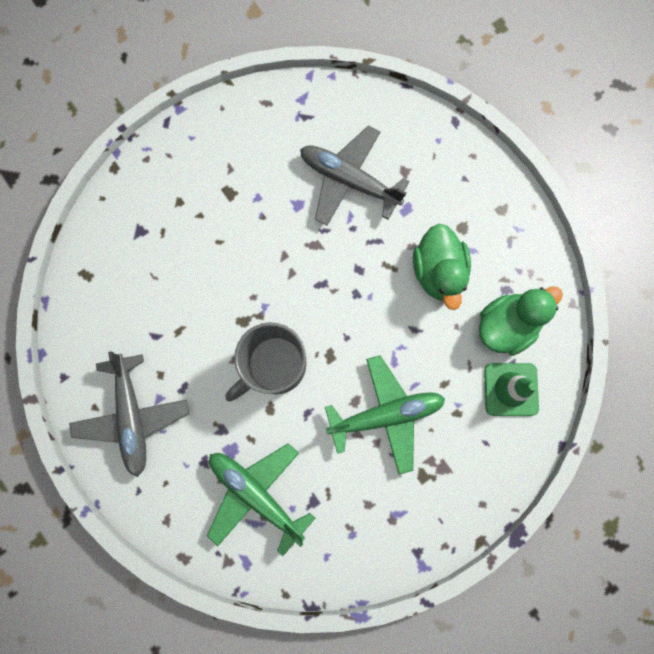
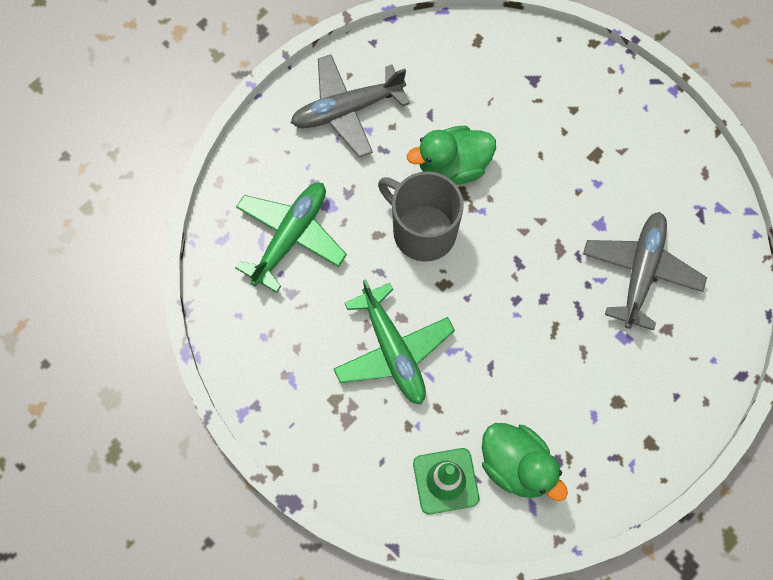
camera: 80 degrees right, 10 degrees down
green duck [413,224,471,310] -> green duck moved to [407,126,496,185]

